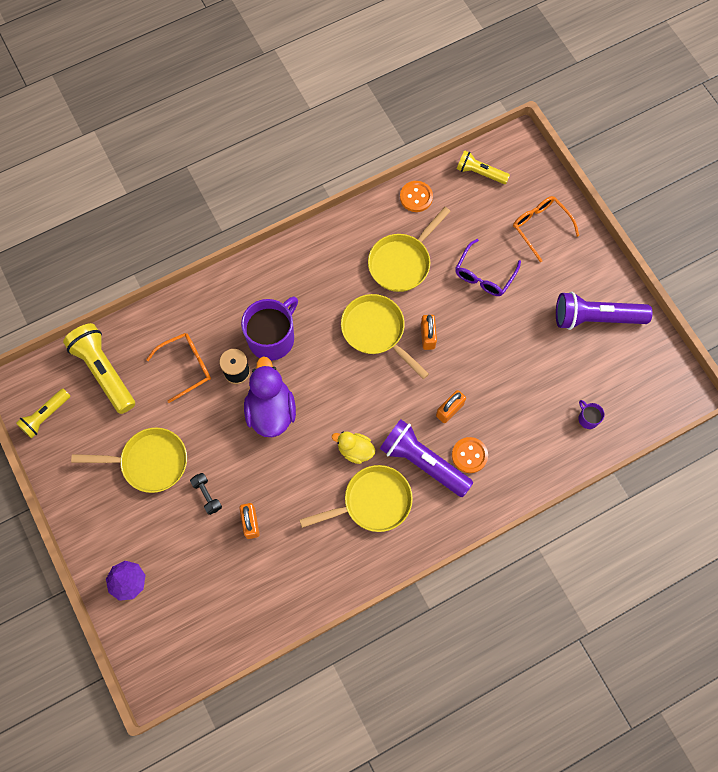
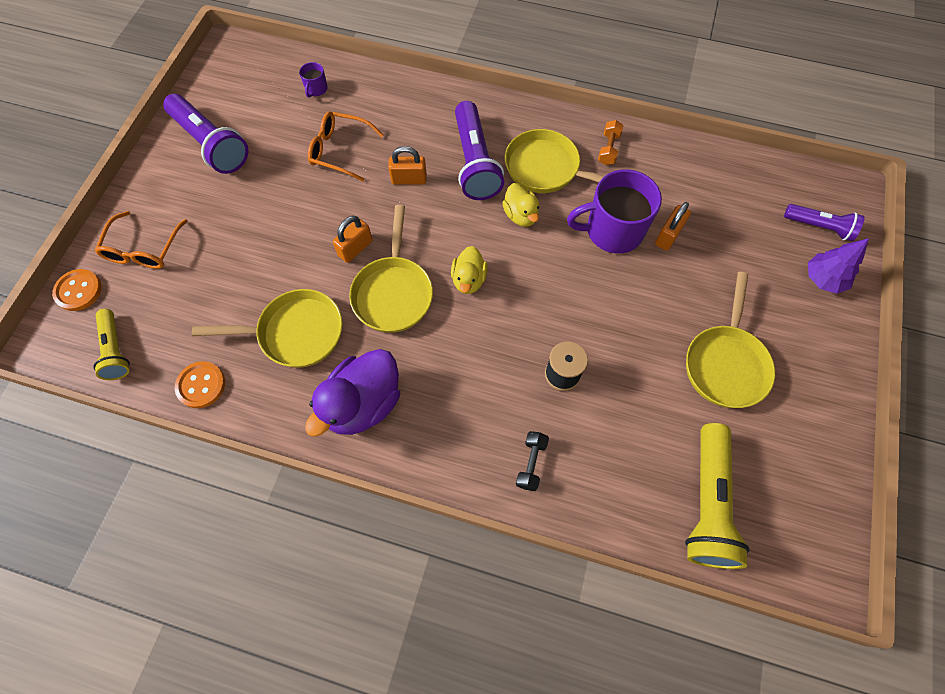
camera: 135 degrees left, 5 degrees down
yellow flashlight [16,389,70,439] -> none
yellow pan [71,428,187,493] -> yellow pan turned 120 degrees counterclockwise [686,272,775,408]
orange glasses [146,333,211,403] -> orange glasses moved to [308,111,384,181]
black dumbbell [190,473,222,515] -> black dumbbell moved to [516,431,549,491]
purple mug [241,297,298,361] -> purple mug moved to [567,169,662,253]
purple duck [244,356,296,437] -> purple duck moved to [305,349,400,437]
orange button [452,437,488,473] -> orange button moved to [52,269,102,311]
purple glasses [455,239,521,296] -> none
none -> yellow duck [451,246,488,294]
none -> orange dumbbell [598,120,623,165]
none -> purple flashlight [784,204,864,241]

